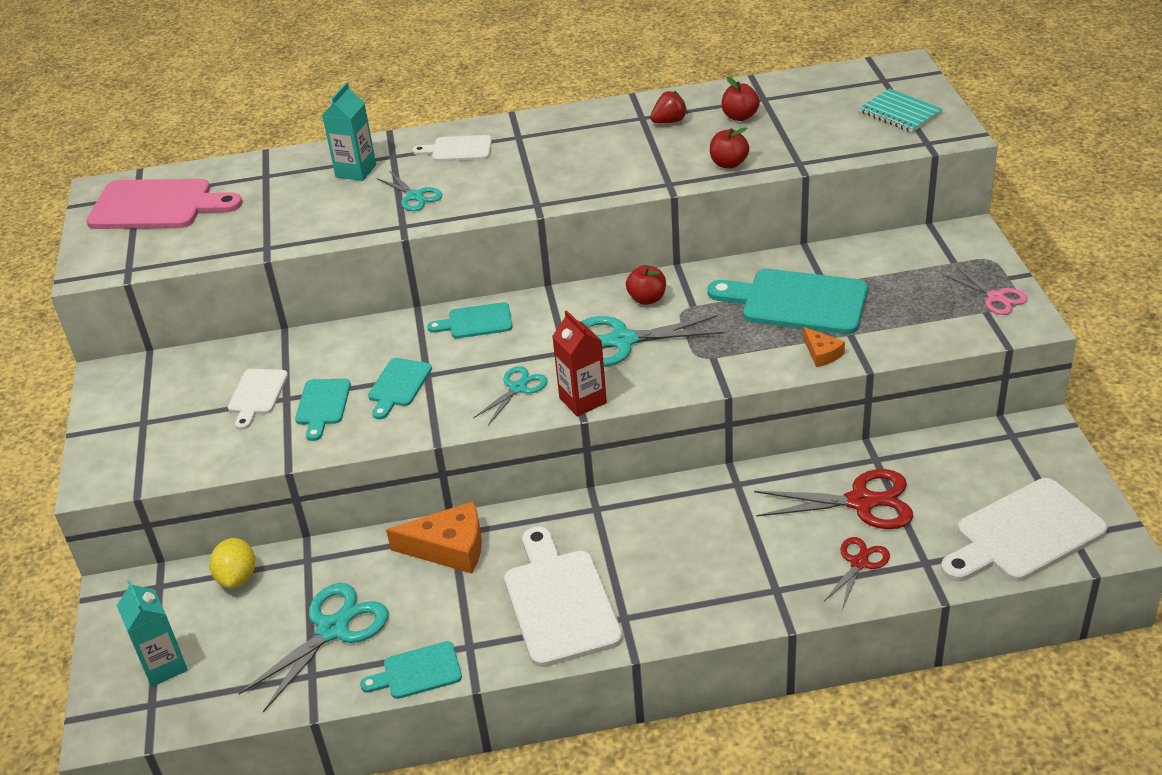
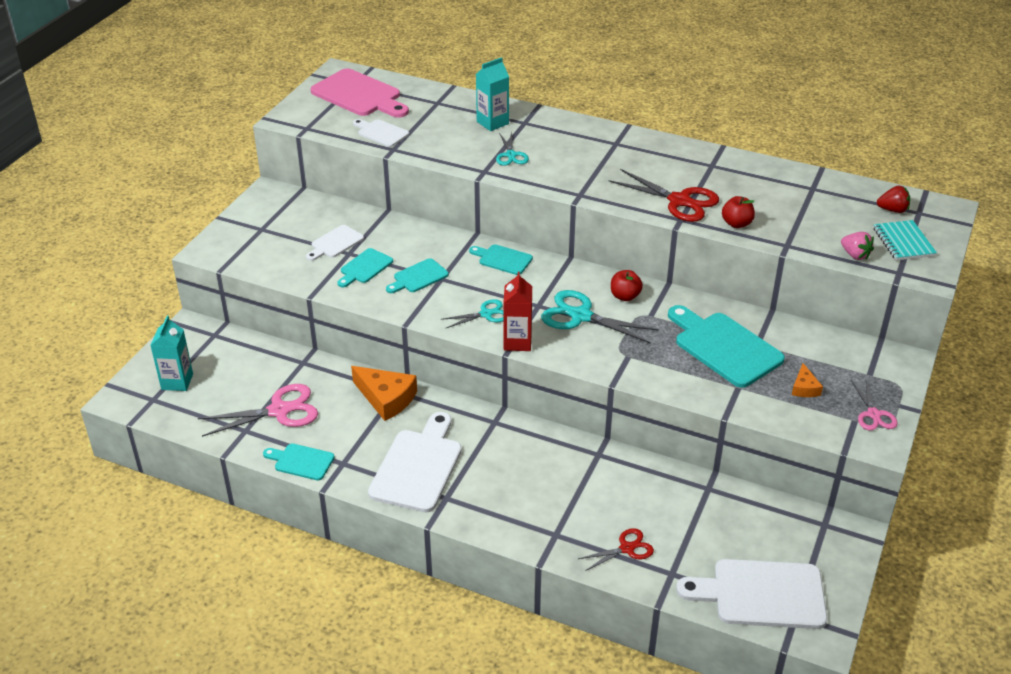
camera: 30 degrees right, 0 degrees up
yellow lemon [209,538,255,588] -> none
turquoise scissors [238,583,389,712] -> pink scissors [198,384,318,437]
white cutting board [412,135,492,162] -> white cutting board moved to [353,119,409,147]
red strawberry [650,91,688,123] -> red strawberry moved to [877,185,910,213]
red apple [722,77,760,121] -> none
red scissors [754,469,913,529] -> red scissors moved to [609,169,719,222]
orange cheese [803,327,845,367] -> orange cheese moved to [792,363,823,397]
none -> pink strawberry [841,232,874,260]

